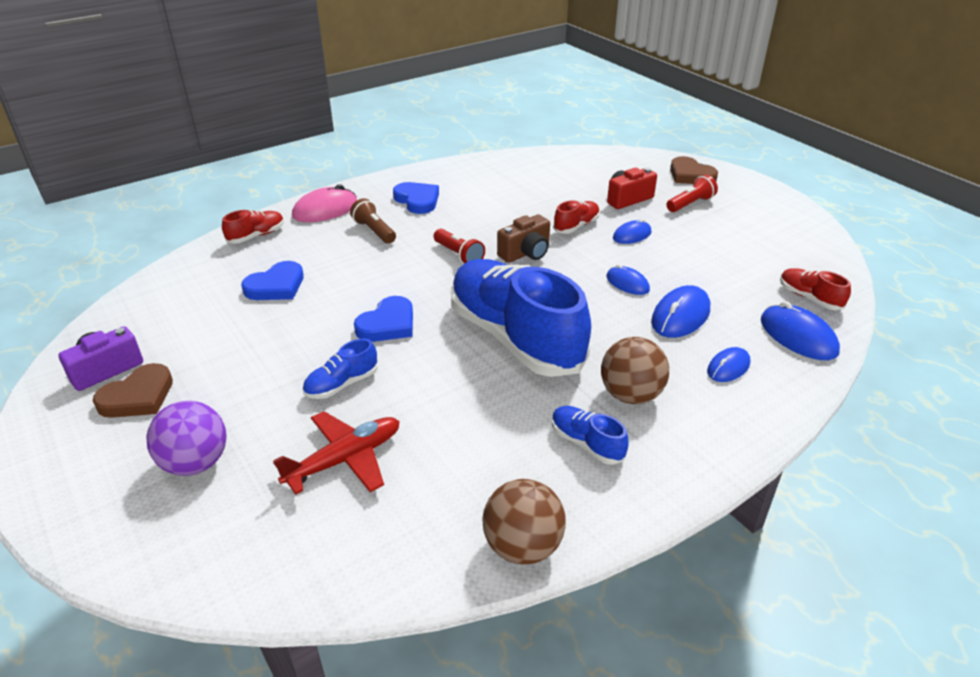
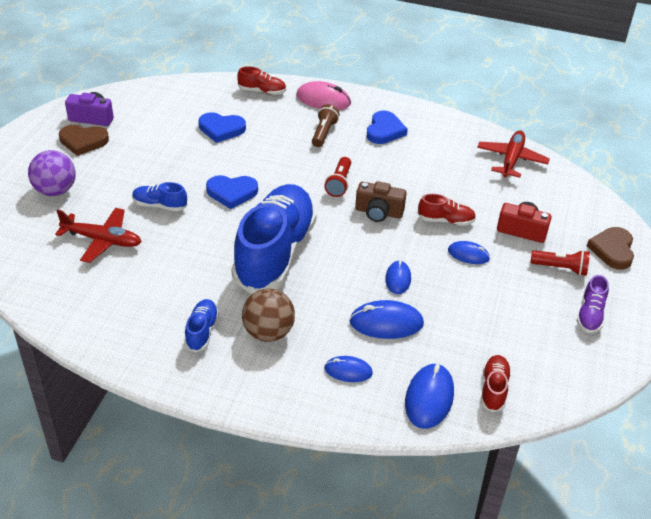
camera: 50 degrees right, 5 degrees up
brown ball [483,479,566,564] -> none
none -> red plane [477,130,550,178]
none -> purple shoe [577,275,609,333]

